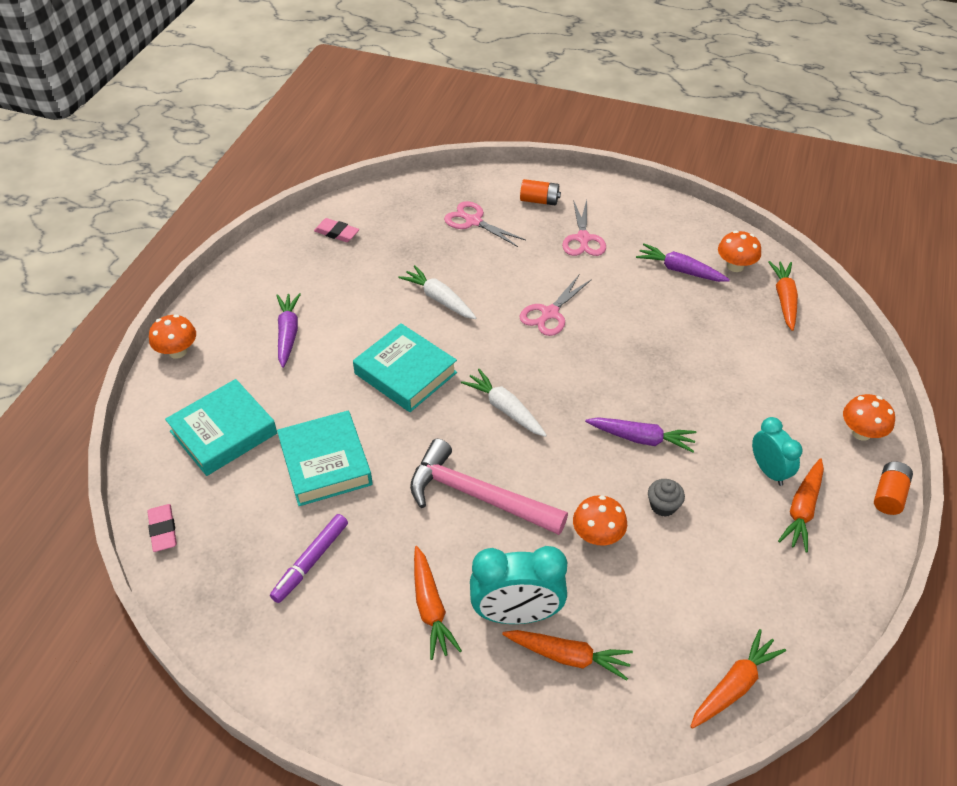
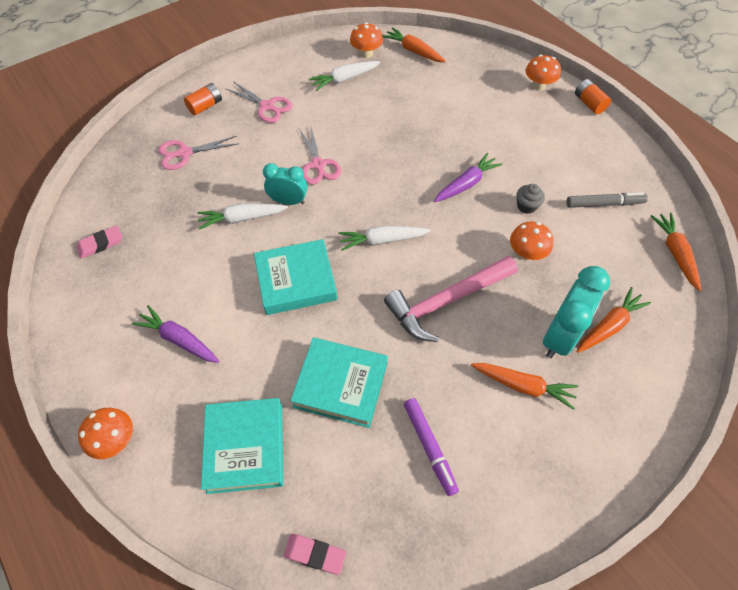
camera: 55 degrees left, 10 degrees up
purple carrot [636,243,730,282] -> white carrot [309,61,381,91]
turquoise clock [752,417,803,486] -> turquoise clock moved to [263,163,307,205]
orange carrot [778,458,824,552] -> none
none -> grey marker [567,192,648,208]

